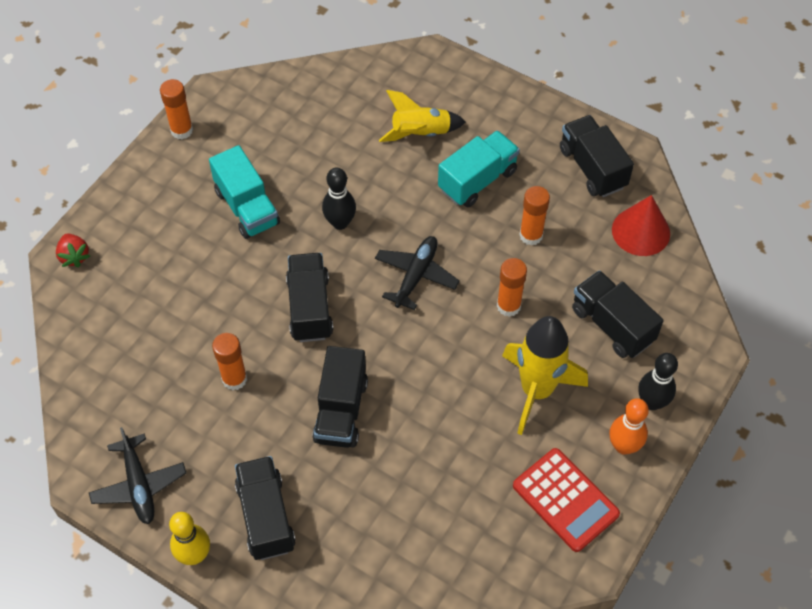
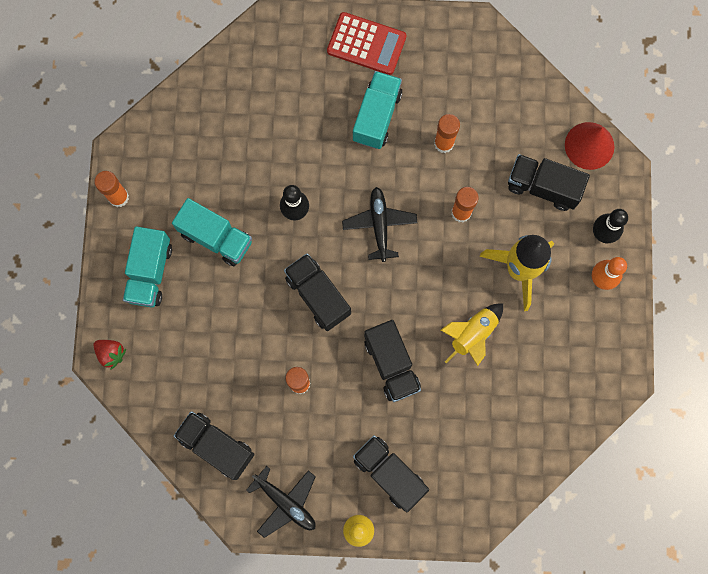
camera: 30 degrees left, 20 degrees up
yellow rocket [379,90,466,142] -> yellow rocket moved to [441,304,503,366]
red calculator [513,448,620,552] -> red calculator moved to [327,12,406,75]
black truck [560,115,634,197] -> black truck moved to [174,411,254,480]
red cone [612,195,670,256] -> red cone moved to [565,122,614,170]
none -> turquoise truck [123,226,172,307]

